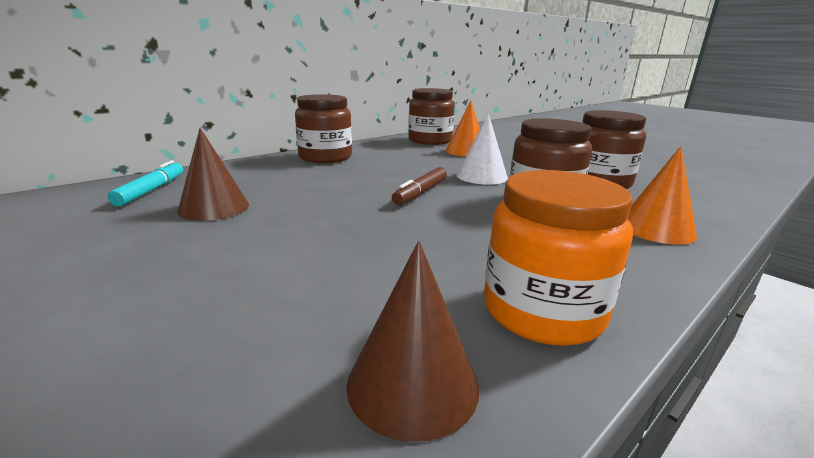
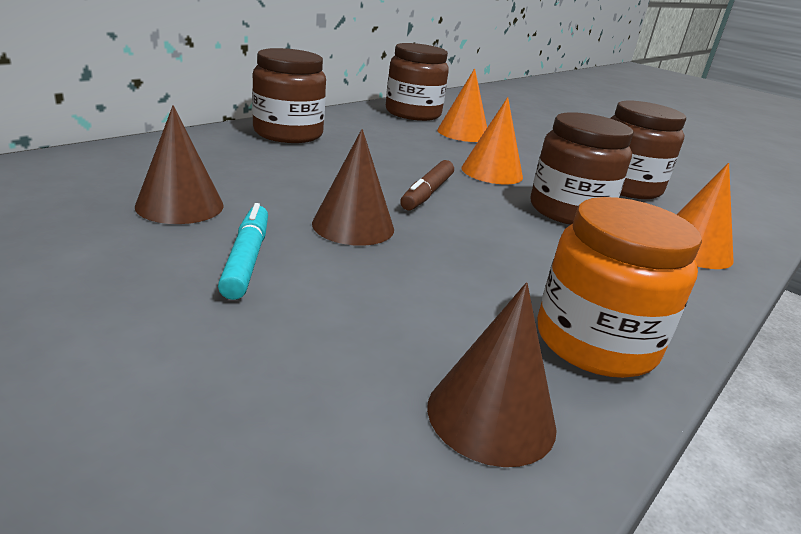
camera: 10 degrees left, 5 degrees up
turquoise marker [108,160,183,207] -> turquoise marker moved to [218,203,268,300]
white cone [457,114,508,185] -> orange cone [461,97,523,184]
none -> brown cone [312,129,394,246]

